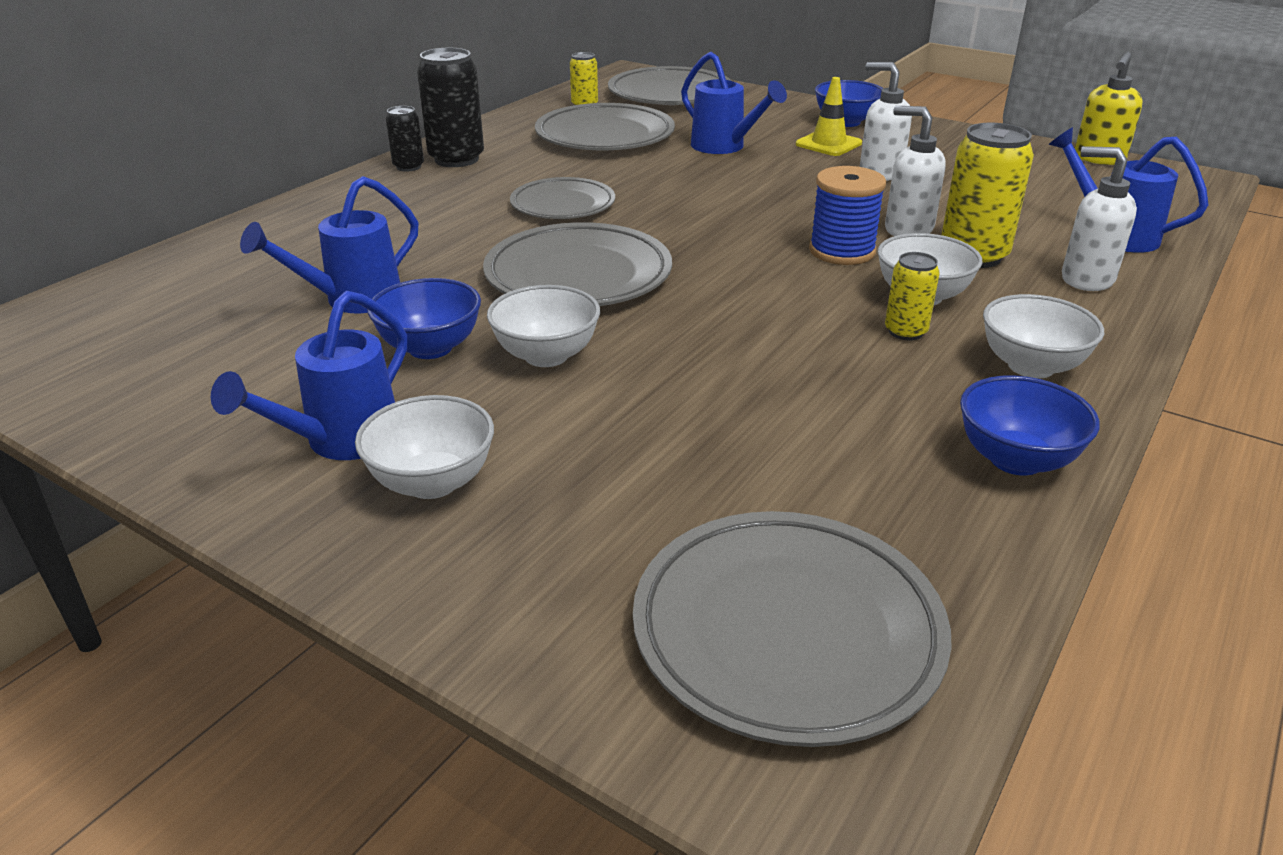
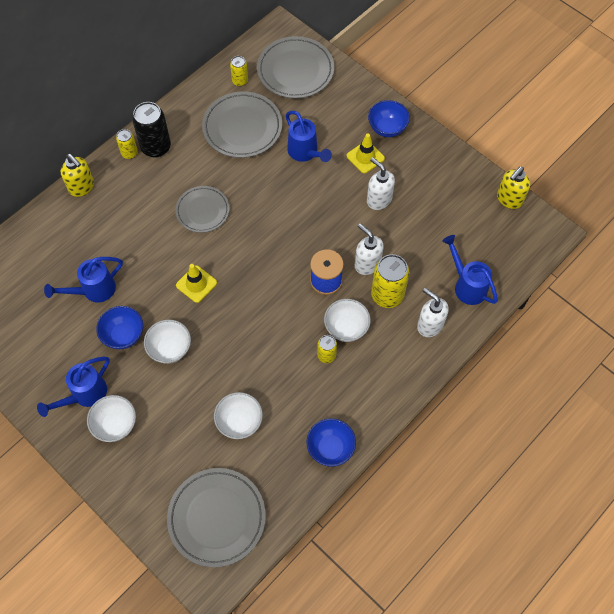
camera: 10 degrees right, 30 degrees up
black can [386,106,424,172] -> yellow can [116,129,138,159]
grey plate [483,222,672,306] -> yellow traffic cone [176,264,217,303]
white bowl [983,294,1104,379] -> white bowl moved to [214,392,263,439]
none -> yellow soap dispenser [61,154,94,197]

